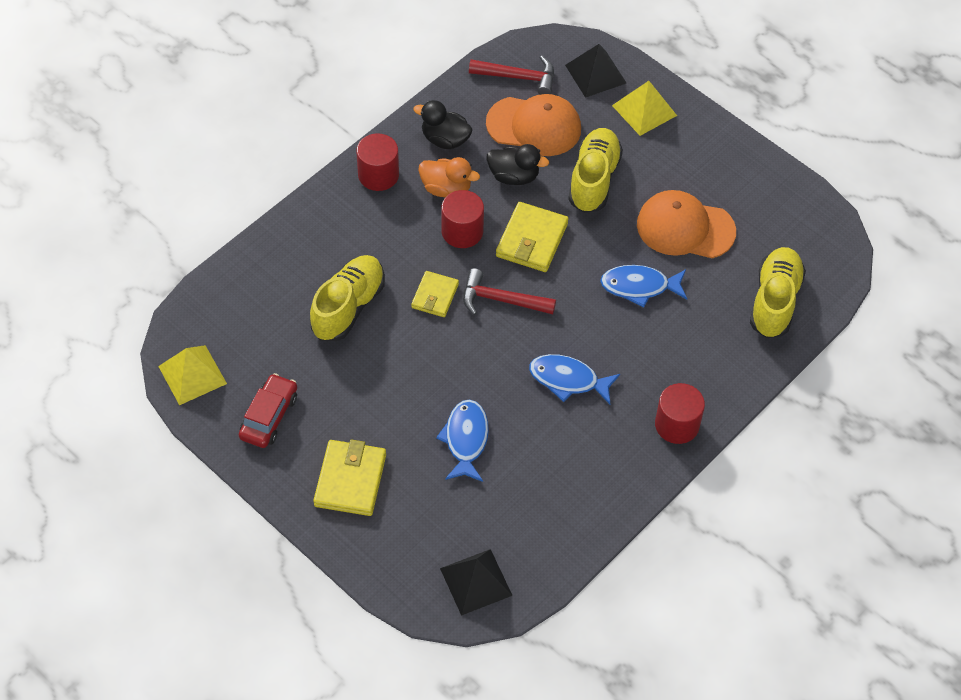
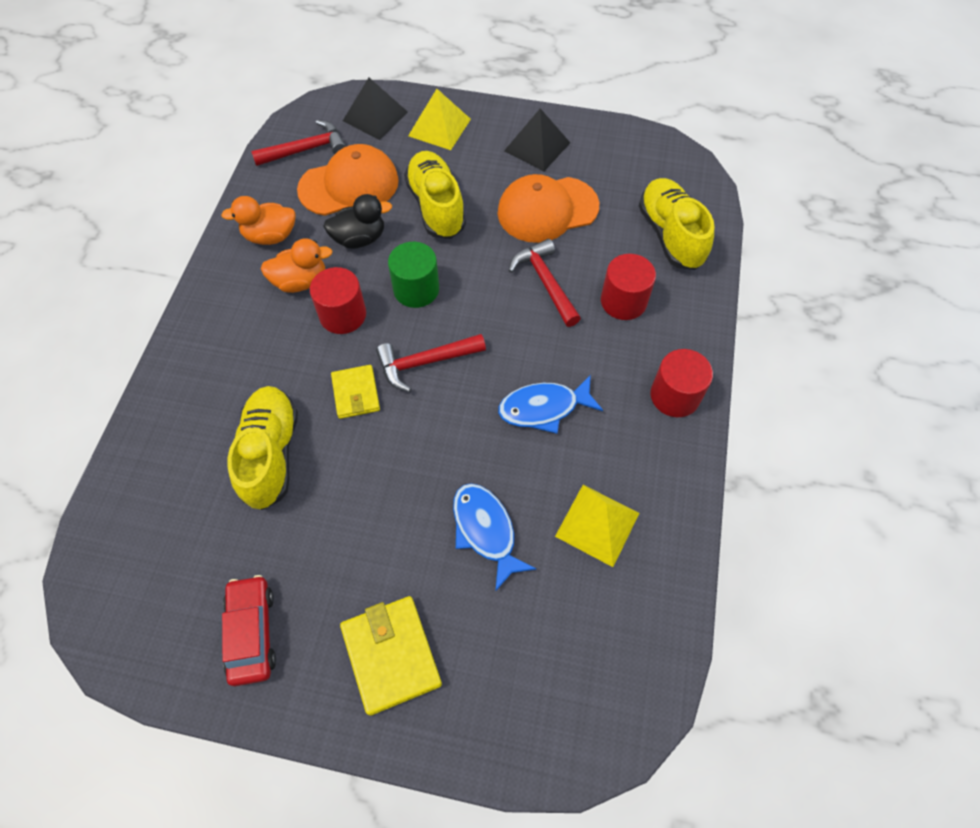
camera: 30 degrees left, 5 degrees up
yellow pyramid [158,345,227,405] -> yellow pyramid moved to [555,485,640,567]
red cylinder [356,134,399,191] -> red cylinder moved to [601,254,656,320]
black duck [413,100,473,149] -> orange duck [221,196,296,245]
black pyramid [440,549,513,616] -> black pyramid moved to [504,108,570,171]
yellow wallet [496,202,569,272] -> green cylinder [388,242,439,308]
blue fish [600,265,687,307] -> red hammer [508,239,581,327]

